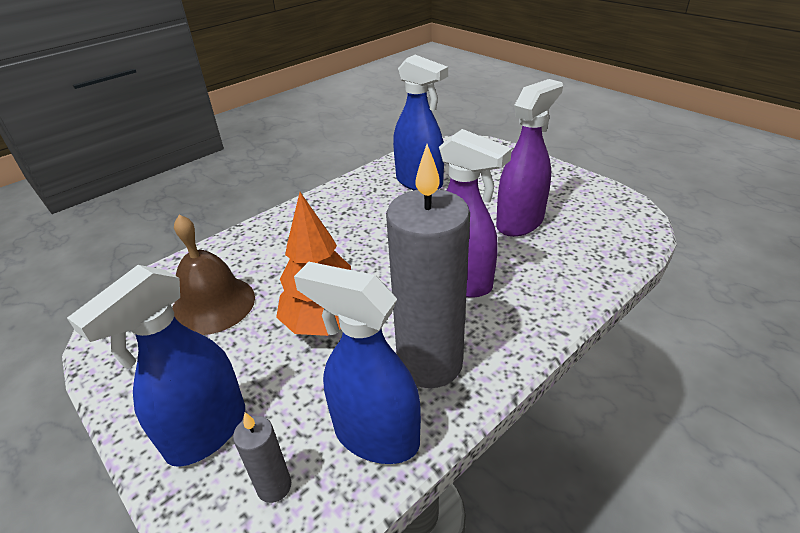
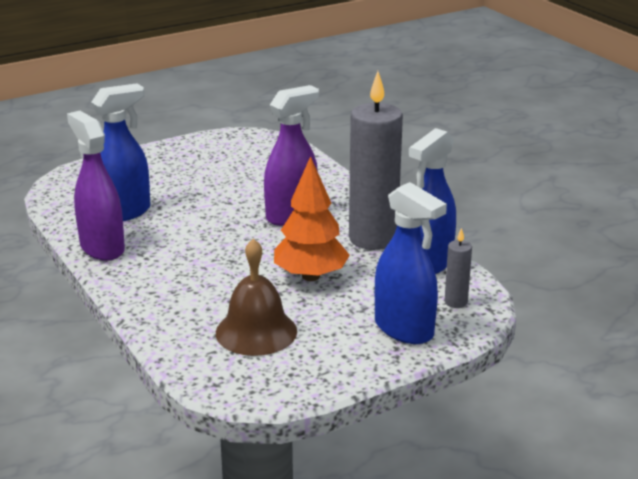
camera: 80 degrees left, 10 degrees down
purple spray bottle [496,79,563,237] -> purple spray bottle moved to [67,111,125,261]

